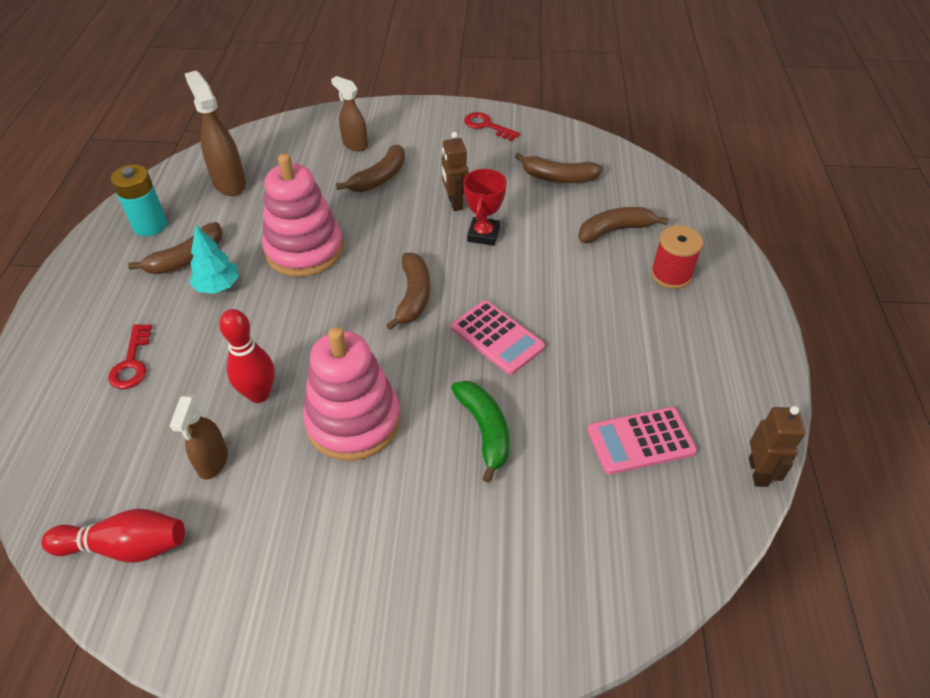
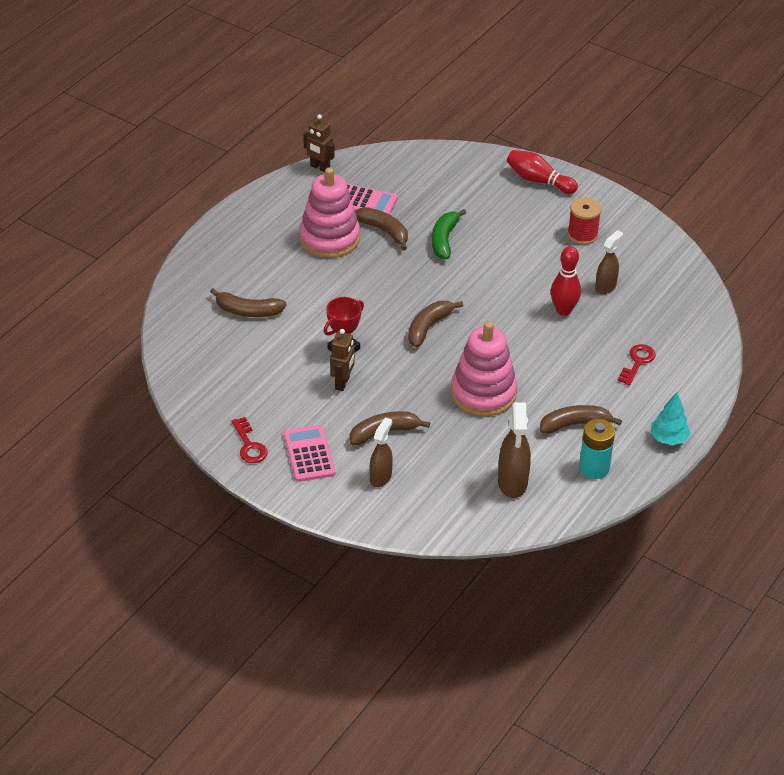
camera: 150 degrees left, 5 degrees down
red bowling pin [41,509,185,563] -> red bowling pin moved to [507,150,578,194]
turquoise tree [189,225,239,294] -> turquoise tree moved to [651,392,690,445]
pink stacking toy [303,327,401,461] -> pink stacking toy moved to [299,167,360,258]
brown spray bottle [331,76,368,151] -> brown spray bottle turned 135 degrees counterclockwise [370,417,393,487]
pink calculator [451,300,545,375] -> pink calculator moved to [284,425,335,482]
brown banana [515,153,603,183] -> brown banana moved to [355,207,408,250]
red spool [651,225,703,289] -> red spool moved to [568,198,601,245]
brown robot [749,406,805,487] -> brown robot turned 90 degrees counterclockwise [303,114,335,172]

